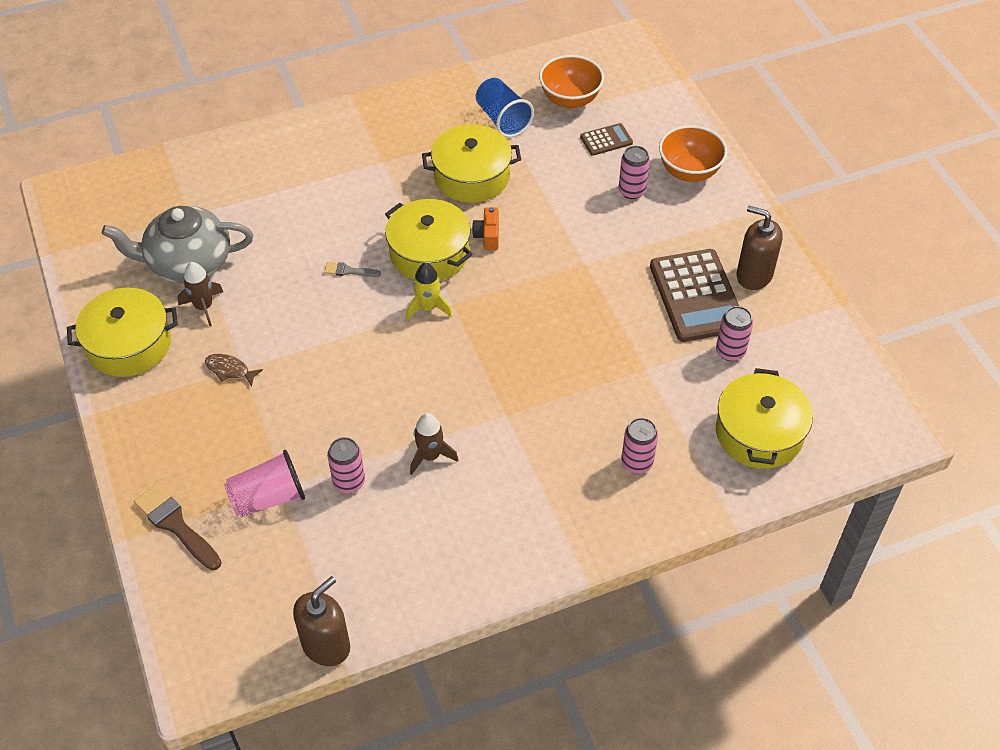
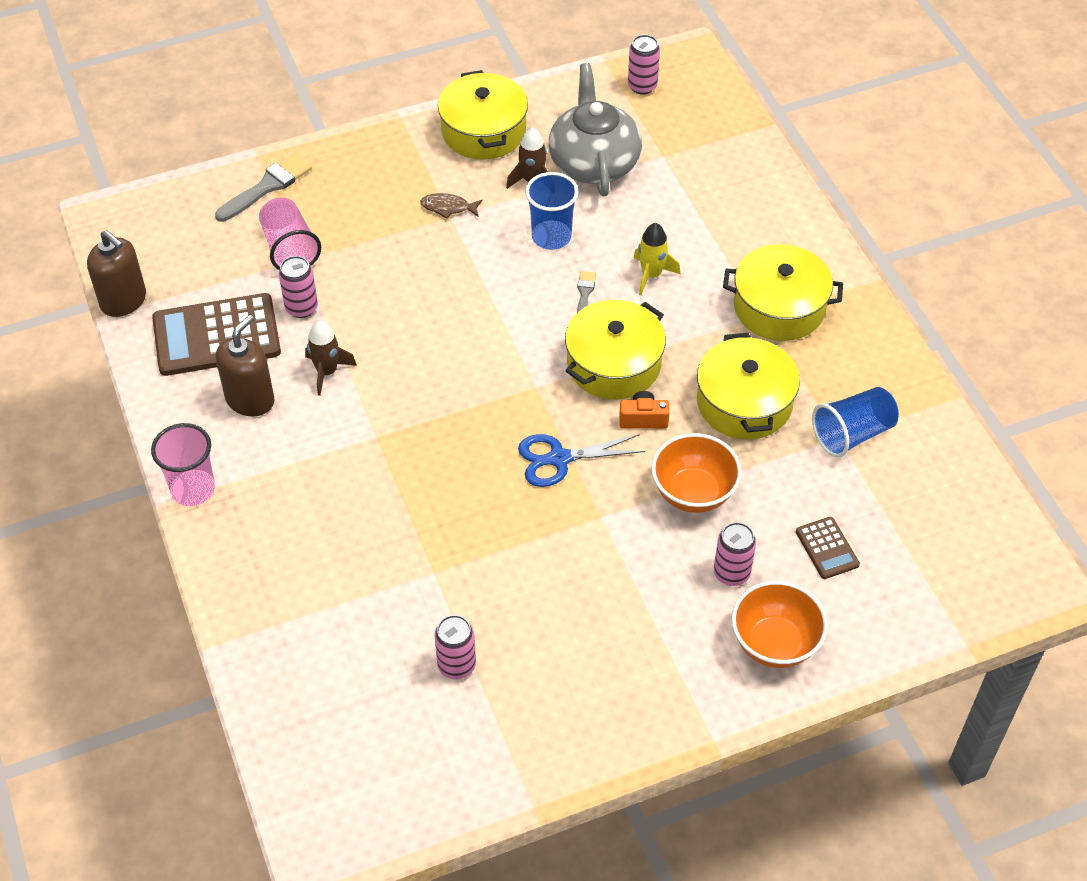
camera: 90 degrees right, 0 degrees up
brown brush [134,484,222,570] -> grey brush [215,153,312,222]
brown fish [205,354,263,386] -> brown fish turned 105 degrees counterclockwise [420,193,483,219]
yellow rocket [406,263,452,320] -> yellow rocket moved to [634,223,680,295]
orange bowl [539,55,604,109] -> orange bowl moved to [651,433,742,513]
pink can [621,418,658,474] -> pink can moved to [628,35,660,95]
brown calculator [650,249,739,342] -> brown calculator moved to [152,293,281,376]
yellow pot [716,368,813,469] -> yellow pot moved to [723,244,843,341]
brown soap dispenser [736,206,783,290] -> brown soap dispenser moved to [216,315,275,417]
none -> pink cup [151,423,215,506]
none -> blue scissors [518,434,645,487]
none -> blue cup [525,172,579,250]

